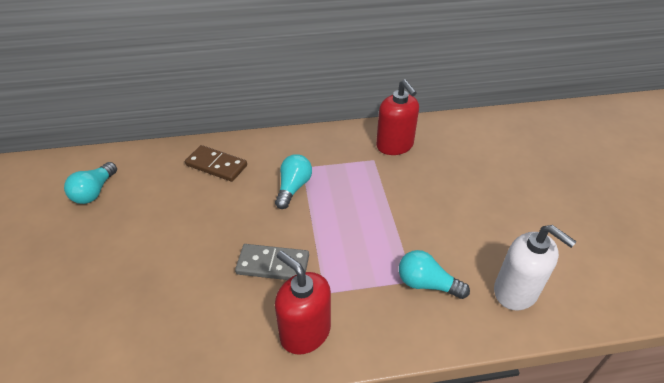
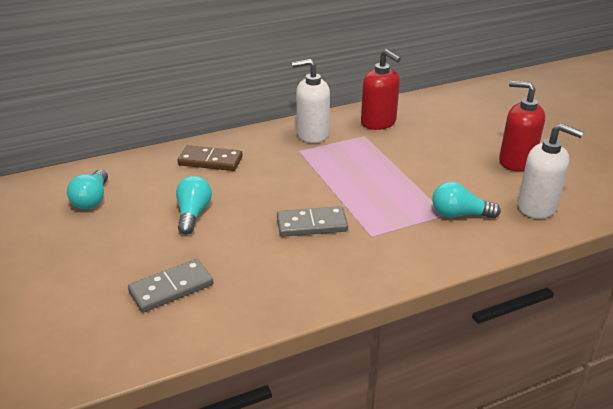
camera: 15 degrees left, 10 degrees down
turquoise light bulb [275,154,312,209] -> turquoise light bulb moved to [176,176,212,234]
red soap dispenser [275,251,331,355] -> red soap dispenser moved to [499,81,545,171]
none -> grey domino [128,259,213,313]
none -> white soap dispenser [292,59,330,143]

